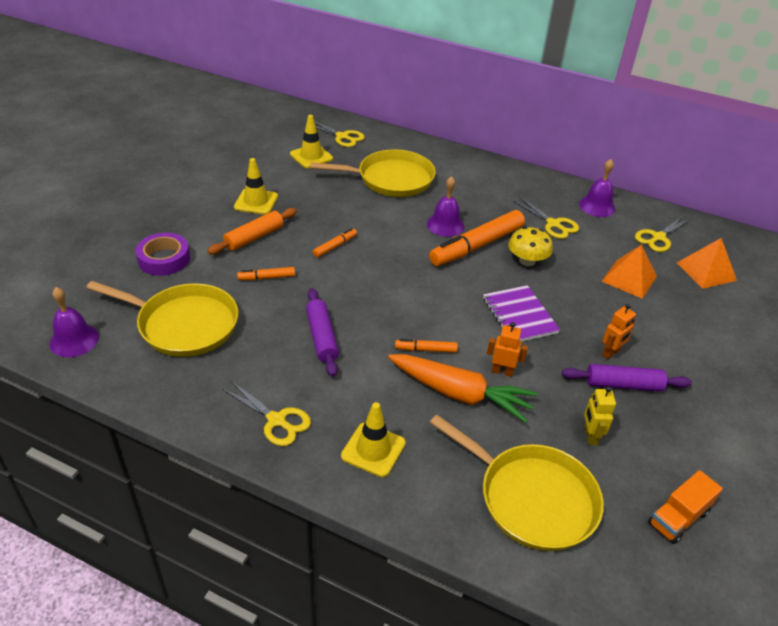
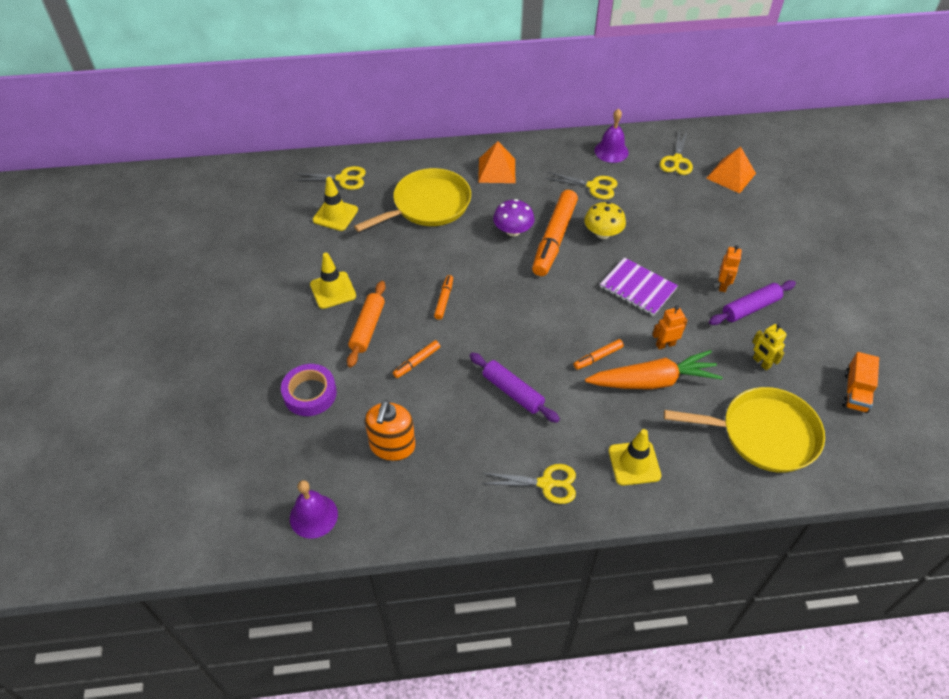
camera: 30 degrees left, 10 degrees up
yellow pan [87,281,238,357] -> orange soap dispenser [365,400,415,461]
purple bell [427,176,464,237] -> purple mushroom [493,199,534,236]
orange pyramid [601,245,657,299] -> orange pyramid moved to [478,141,515,183]

